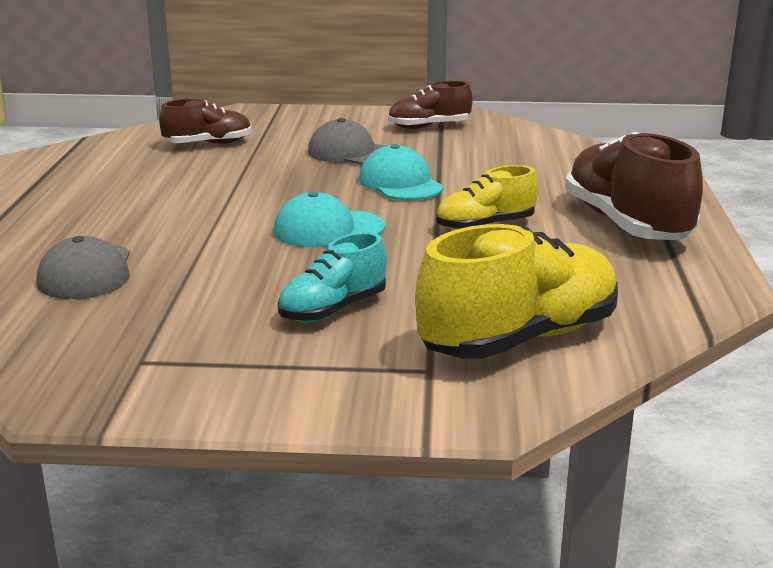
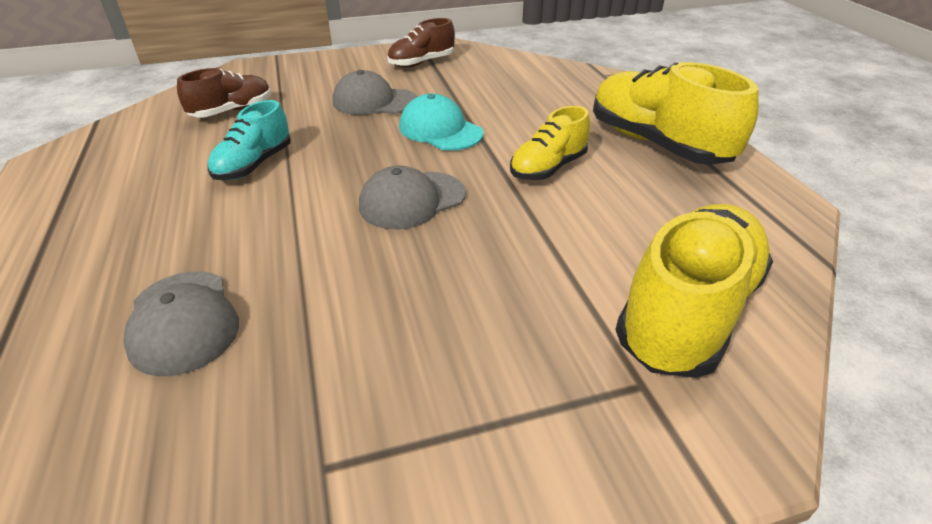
camera: 20 degrees left, 15 degrees up
turquoise cap [274,191,385,247] -> grey cap [359,165,466,230]
turquoise shoe [278,232,387,322] -> turquoise shoe moved to [208,100,291,180]
brown shoe [565,132,703,240] -> yellow shoe [593,62,758,165]

